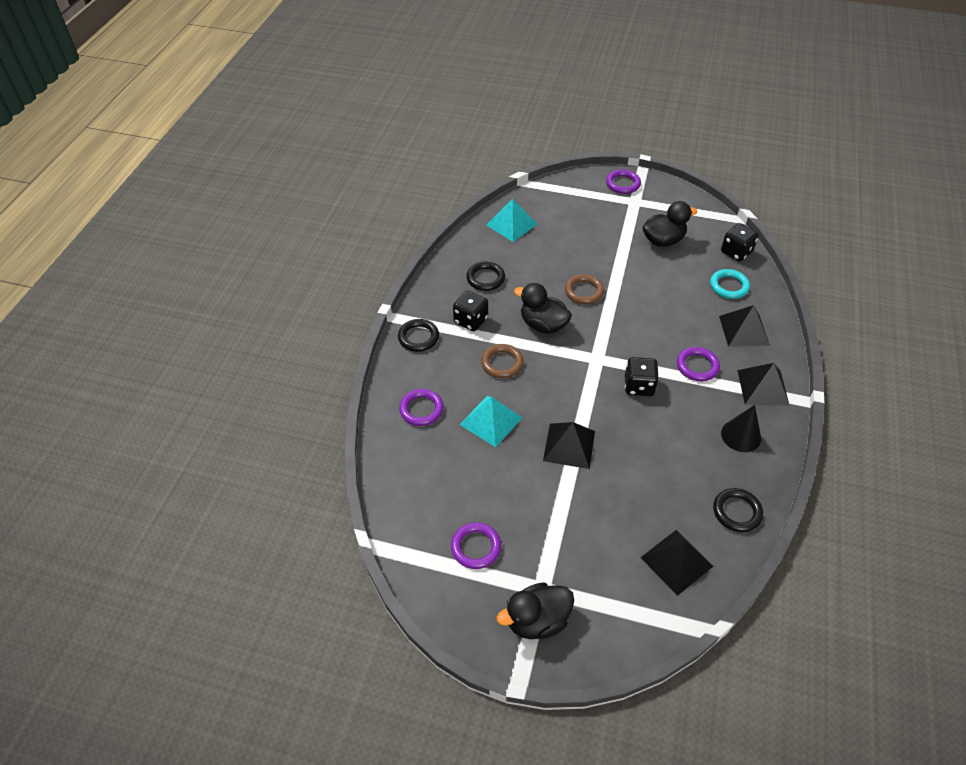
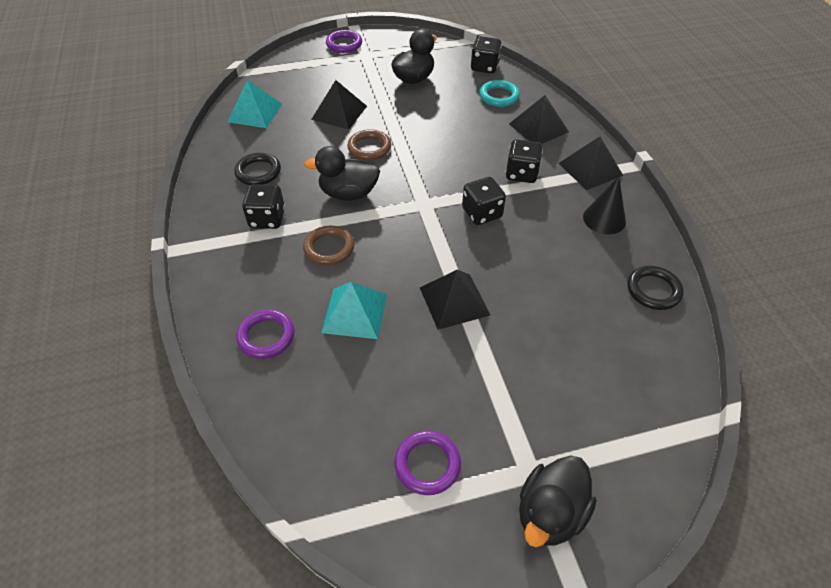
camera: 30 degrees left, 0 degrees up
black ring [398,319,439,352] -> none
black pyramid [640,530,713,596] -> black pyramid moved to [311,80,367,129]
purple ring [677,347,720,381] -> black dice [506,139,543,183]

